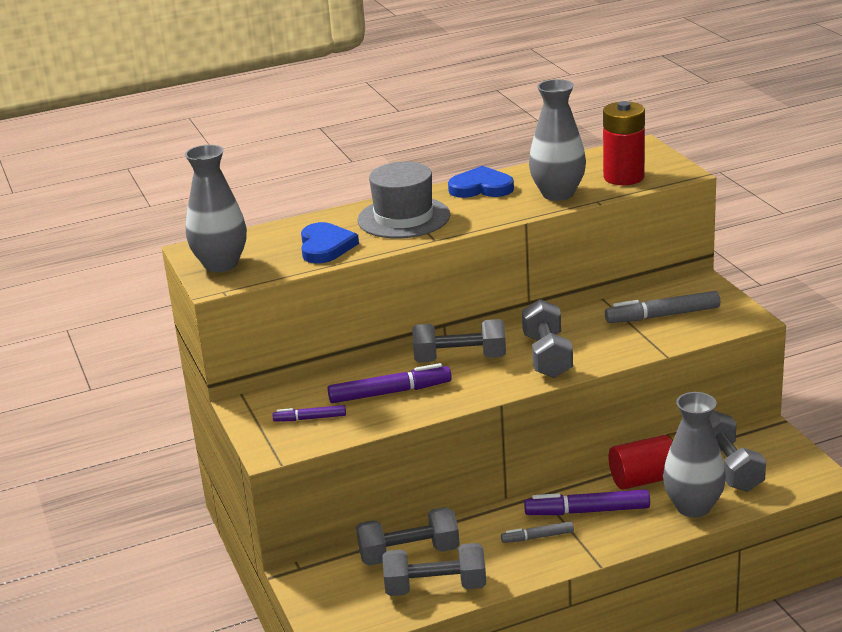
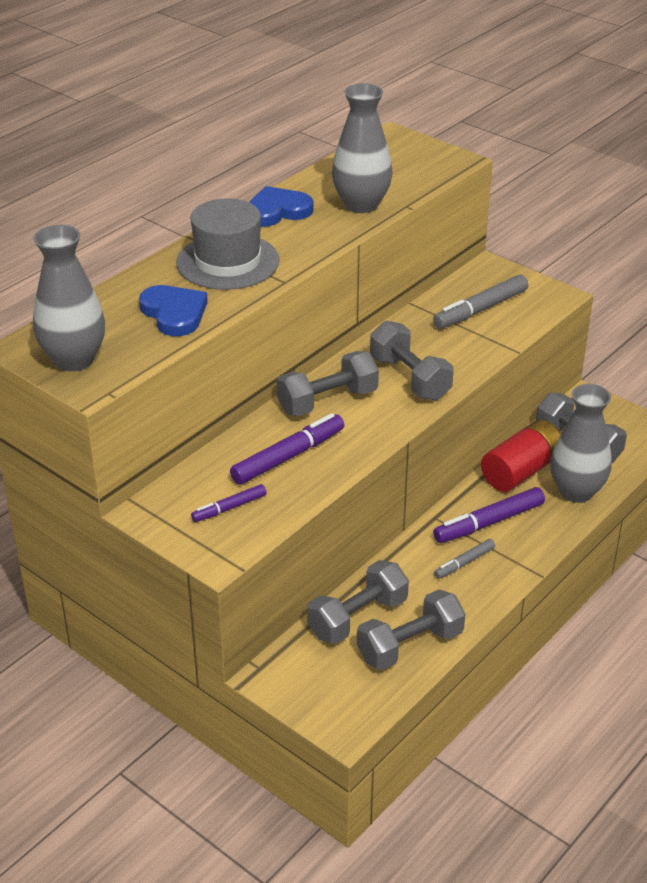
camera: 30 degrees left, 10 degrees up
red battery [603,101,645,185] -> none

